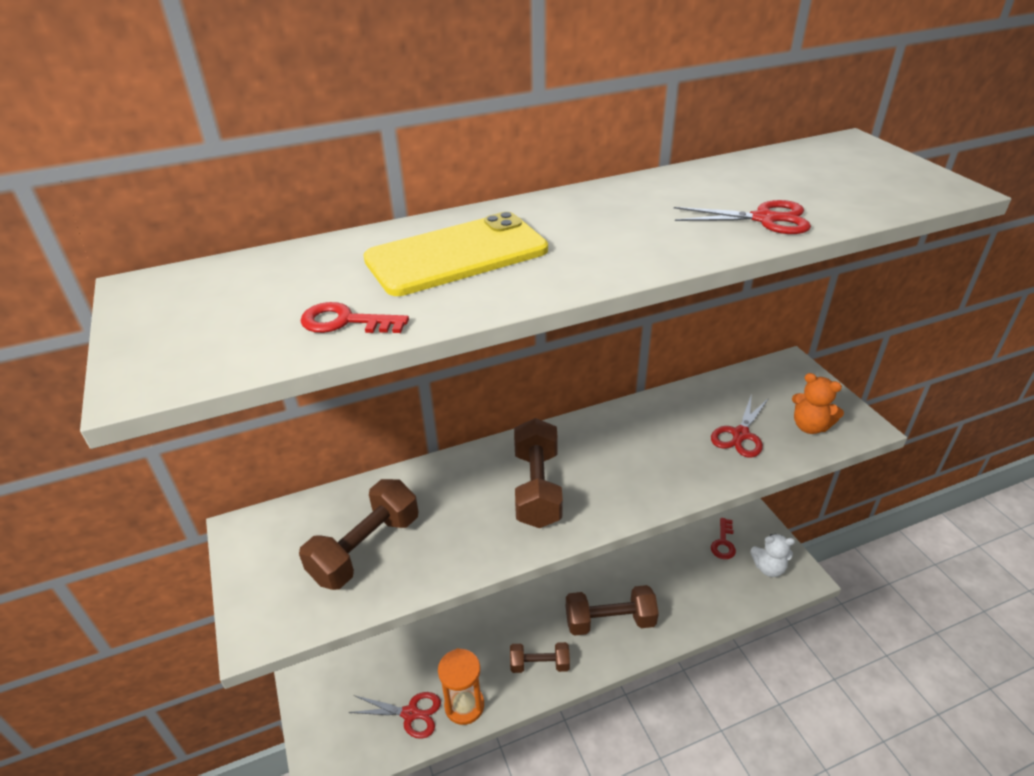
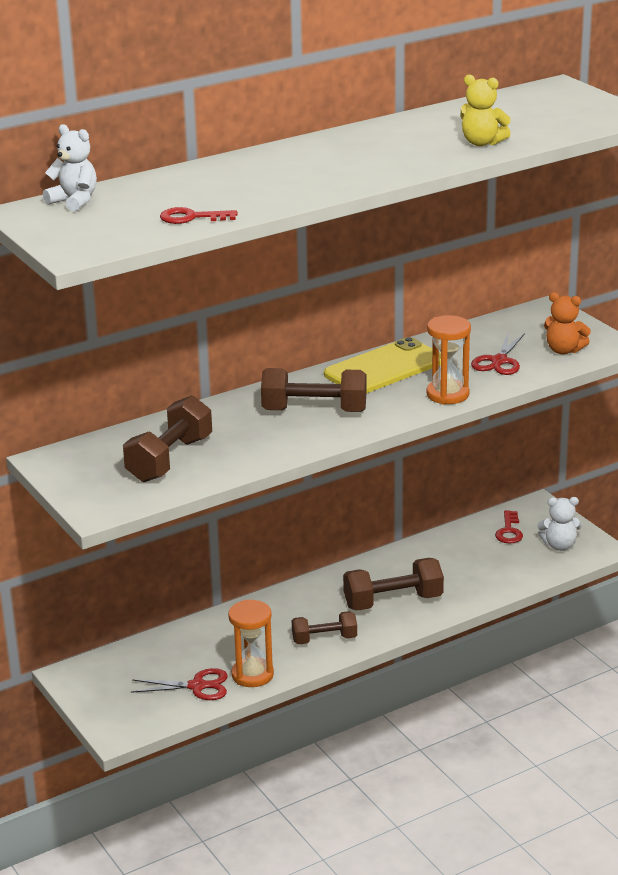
camera: 10 degrees left, 10 degrees down
yellow phone [363,212,548,296] -> yellow phone moved to [324,337,441,394]
brown dumbbell [514,418,563,528] -> brown dumbbell turned 75 degrees counterclockwise [261,368,367,412]
red scissors [674,200,811,234] -> yellow teddy bear [460,74,511,146]
none -> white teddy bear [43,124,97,211]
none -> orange hourglass [426,315,471,405]

